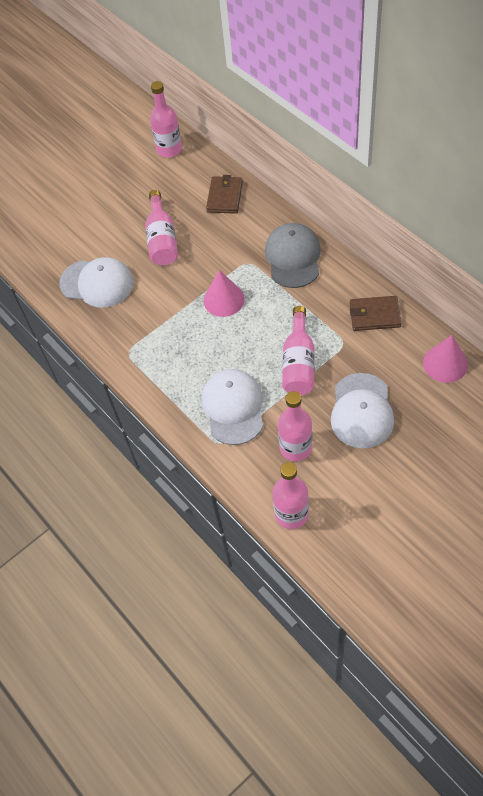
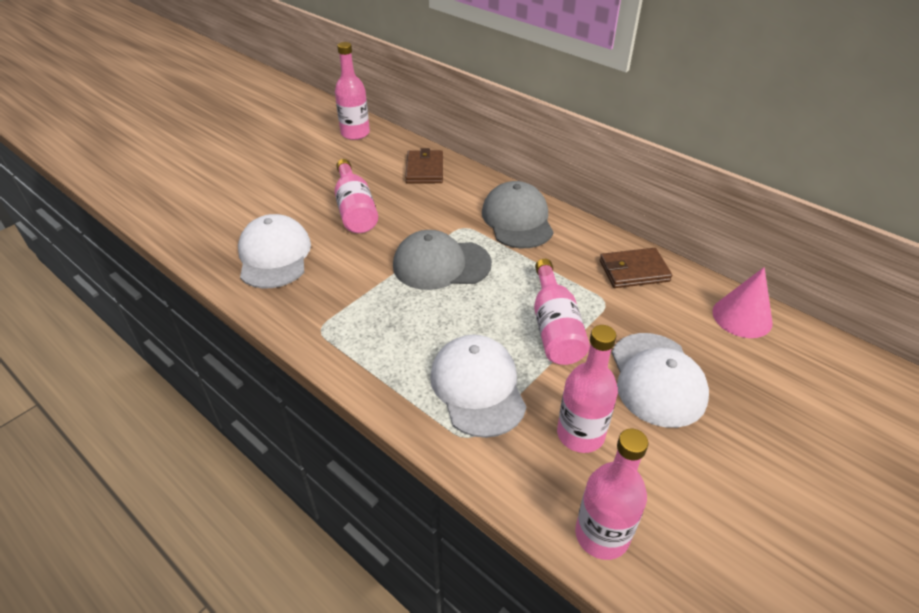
camera: 15 degrees left, 15 degrees down
white cap [59,257,134,308] -> white cap turned 105 degrees counterclockwise [238,214,311,288]
pink cone [203,270,245,317] -> grey cap [393,230,492,290]

